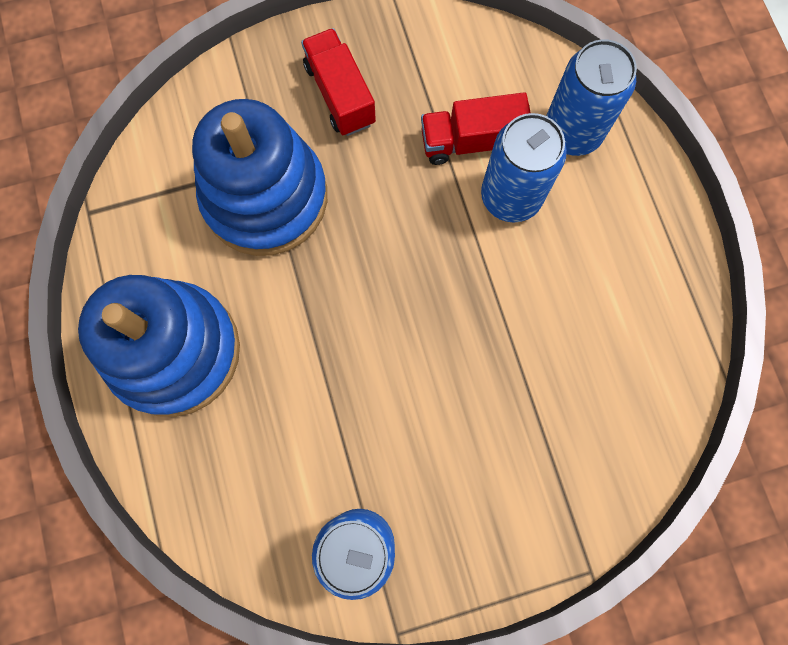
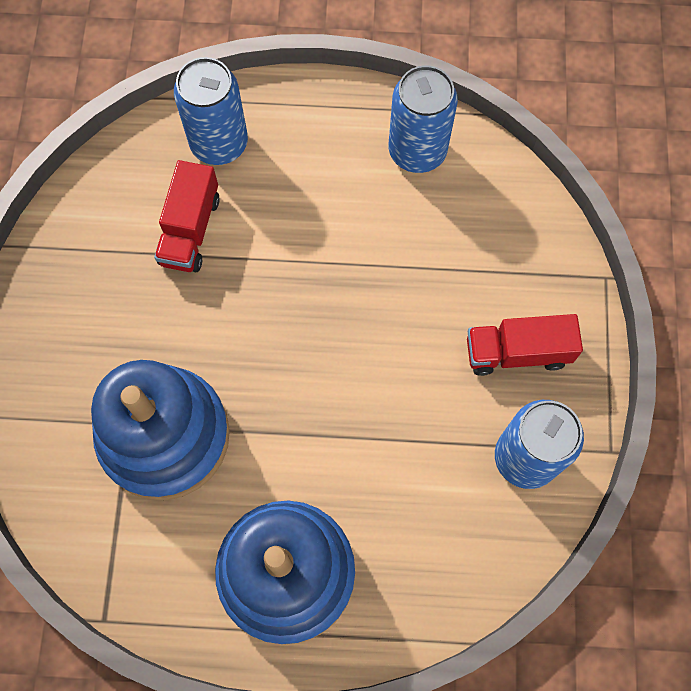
camera: 70 degrees left, 5 degrees down
red truck [301,28,376,136] -> red truck moved to [467,314,583,376]
blue can [481,113,567,222] -> blue can moved to [389,65,458,173]

